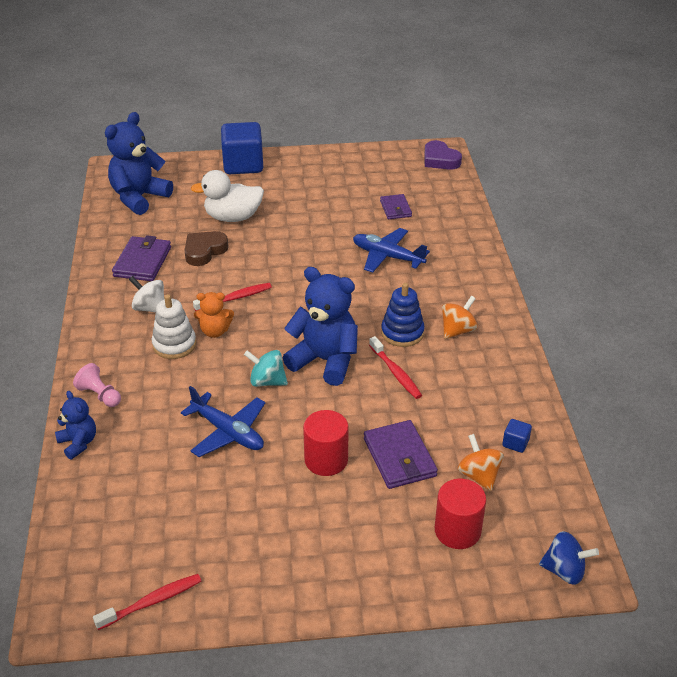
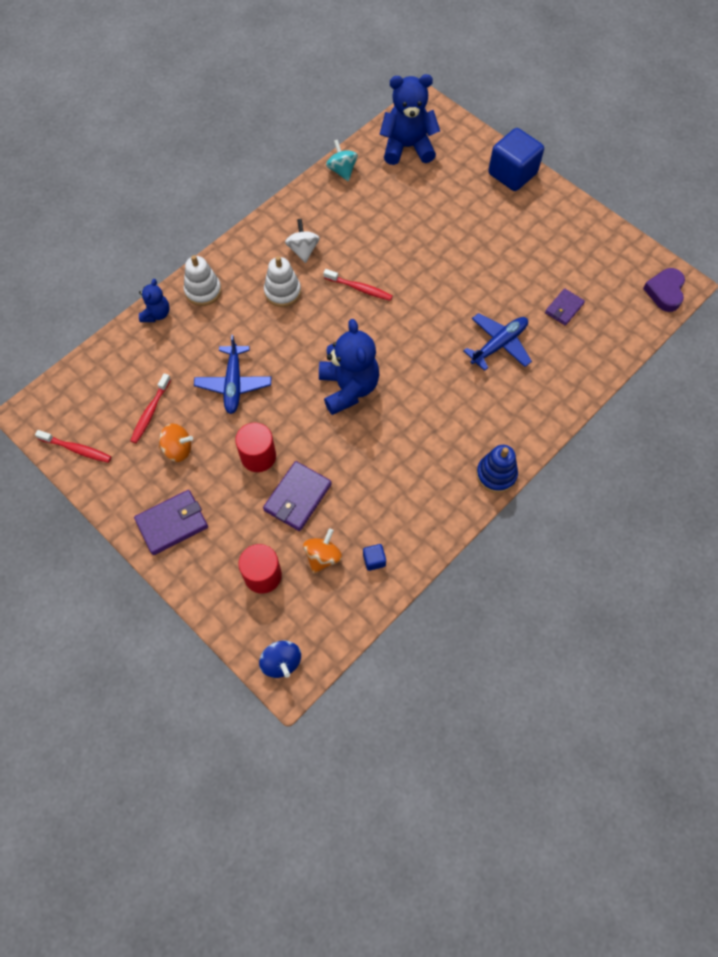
camera: 50 degrees right, 25 degrees up
pink pawn [73,363,121,407] -> white stacking toy [184,255,221,306]
purple wallet [112,235,171,281] -> purple wallet moved to [134,490,208,555]
brown heart [184,231,229,266] -> none
white duck [191,170,264,222] -> none
orange teddy bear [194,292,234,338] -> none
turquoise spinning top [244,350,288,387] -> turquoise spinning top moved to [326,139,358,181]
blue plane [353,228,430,273] -> blue plane turned 60 degrees clockwise [463,313,532,371]
red toothbrush [369,336,422,399] -> red toothbrush moved to [130,373,171,443]
blue stacking toy [381,283,425,347] -> blue stacking toy moved to [476,445,518,493]
orange spinning top [442,296,478,339] -> orange spinning top moved to [159,423,193,462]

